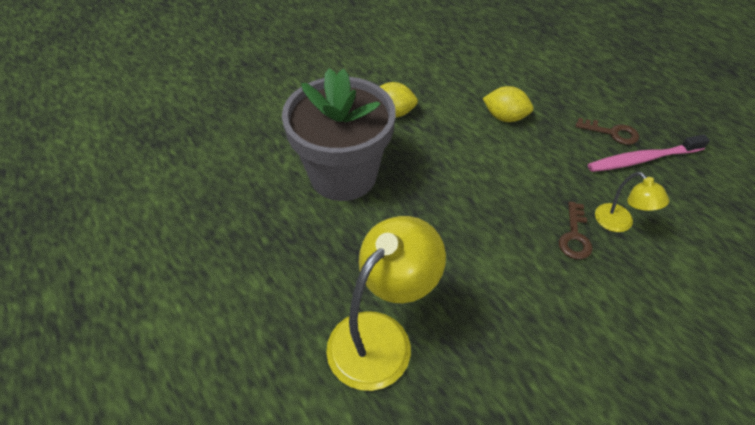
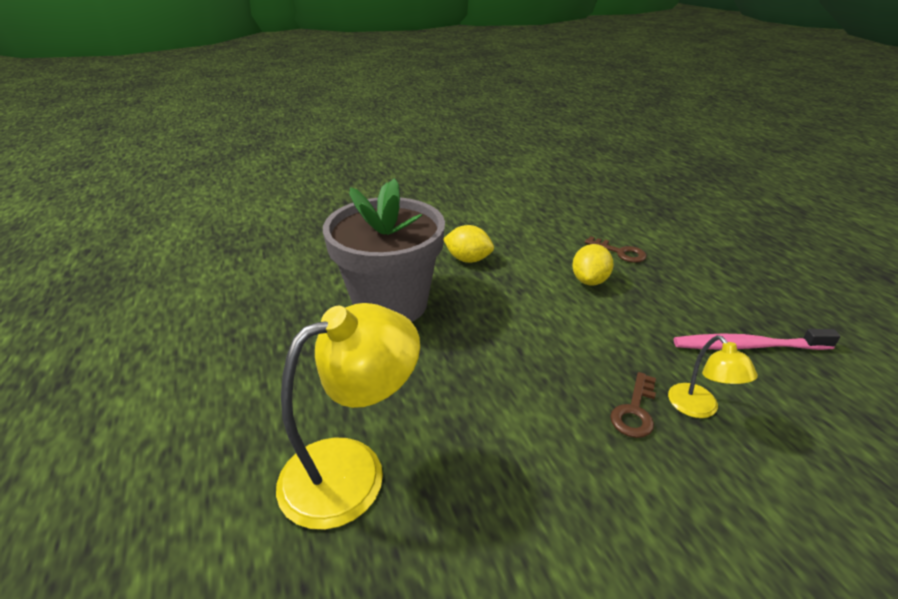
camera: 15 degrees right, 15 degrees down
yellow lemon [482,86,533,122] -> yellow lemon turned 75 degrees clockwise [572,244,614,286]
brown key [576,118,639,145] -> brown key moved to [585,236,647,263]

